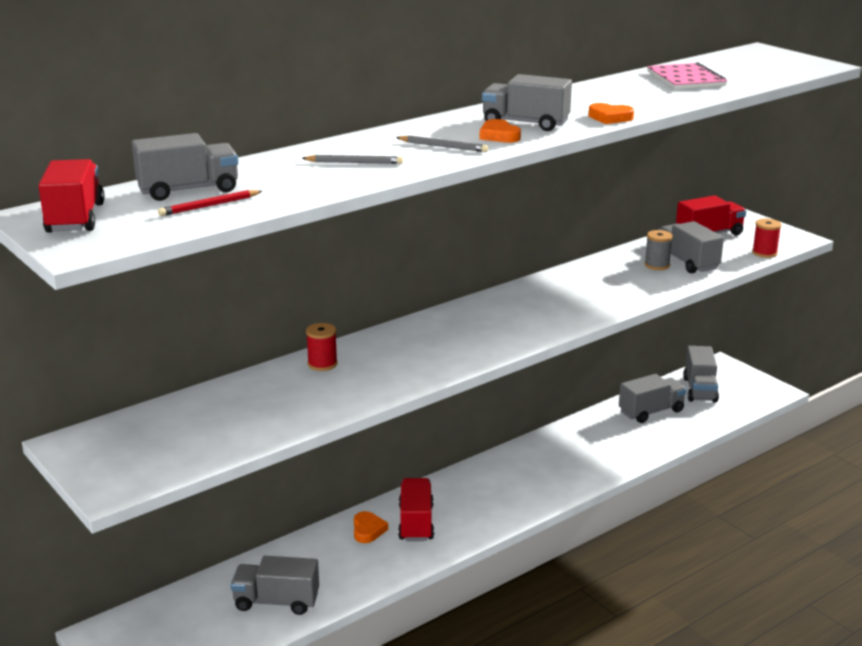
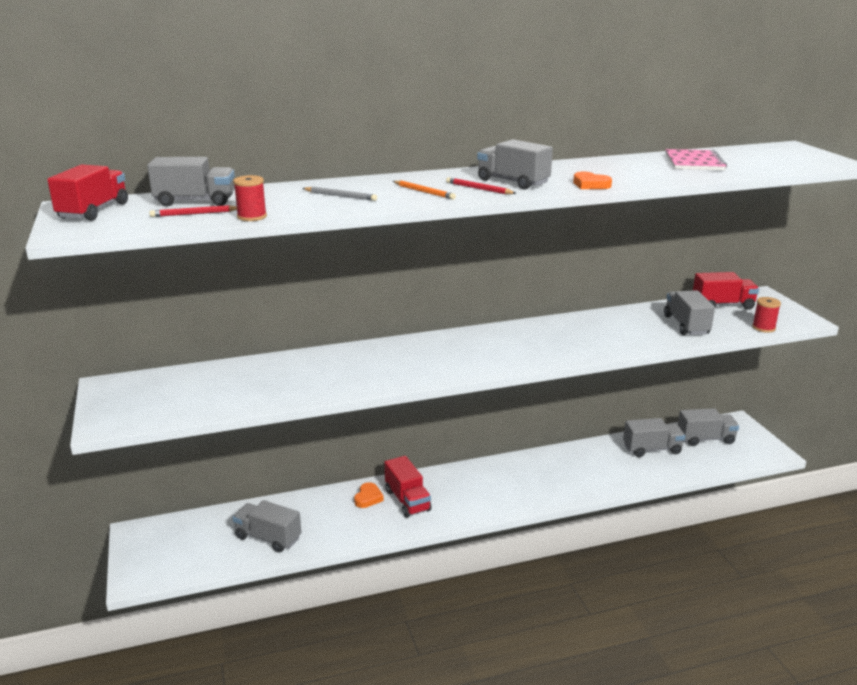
camera: 20 degrees right, 0 degrees up
red spool [306,323,338,371] -> red spool moved to [233,175,267,221]
grey pencil [396,136,488,152] -> orange pencil [393,180,456,200]
red truck [398,478,434,541] -> red truck turned 135 degrees clockwise [384,456,432,518]
orange heart [479,119,521,143] -> red pencil [446,177,517,194]
grey spool [644,230,673,270] -> none
grey truck [683,346,719,403] -> grey truck turned 120 degrees counterclockwise [678,408,739,446]

